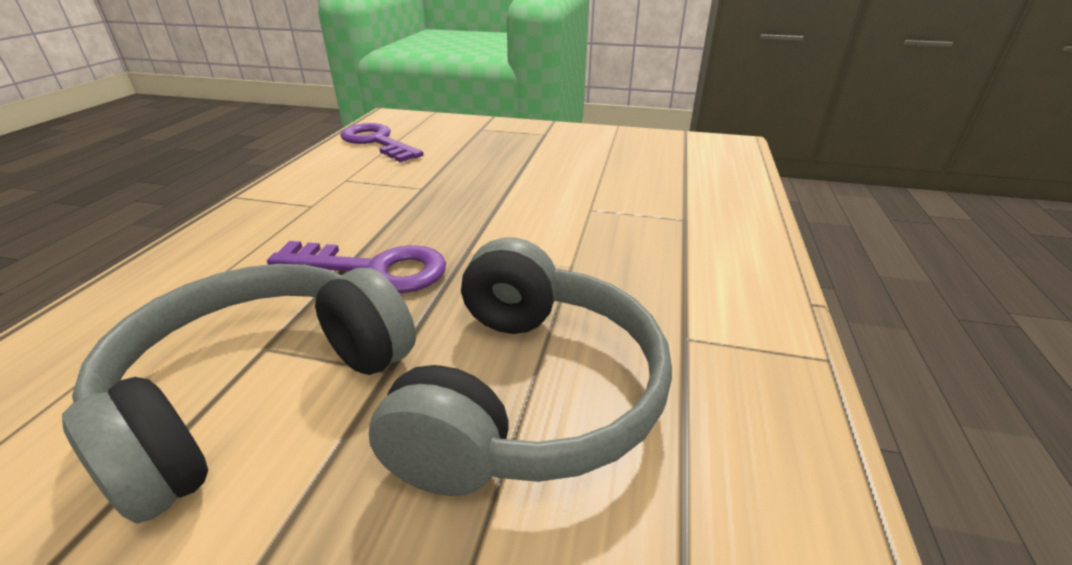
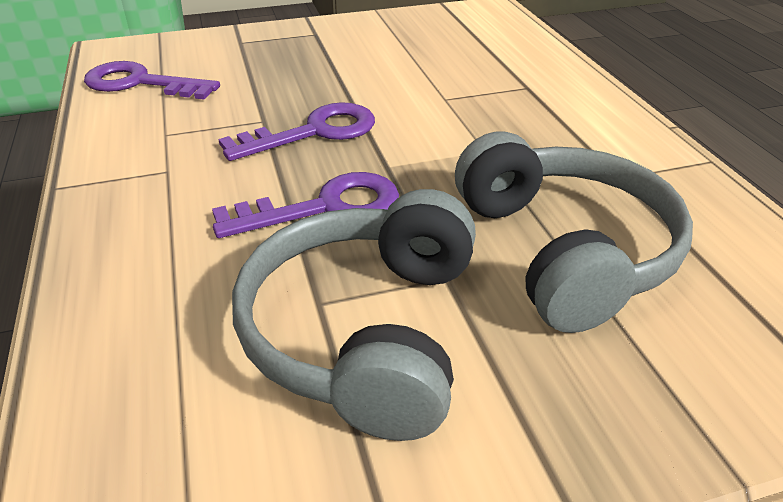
camera: 30 degrees left, 5 degrees up
none -> purple key [218,102,375,161]

